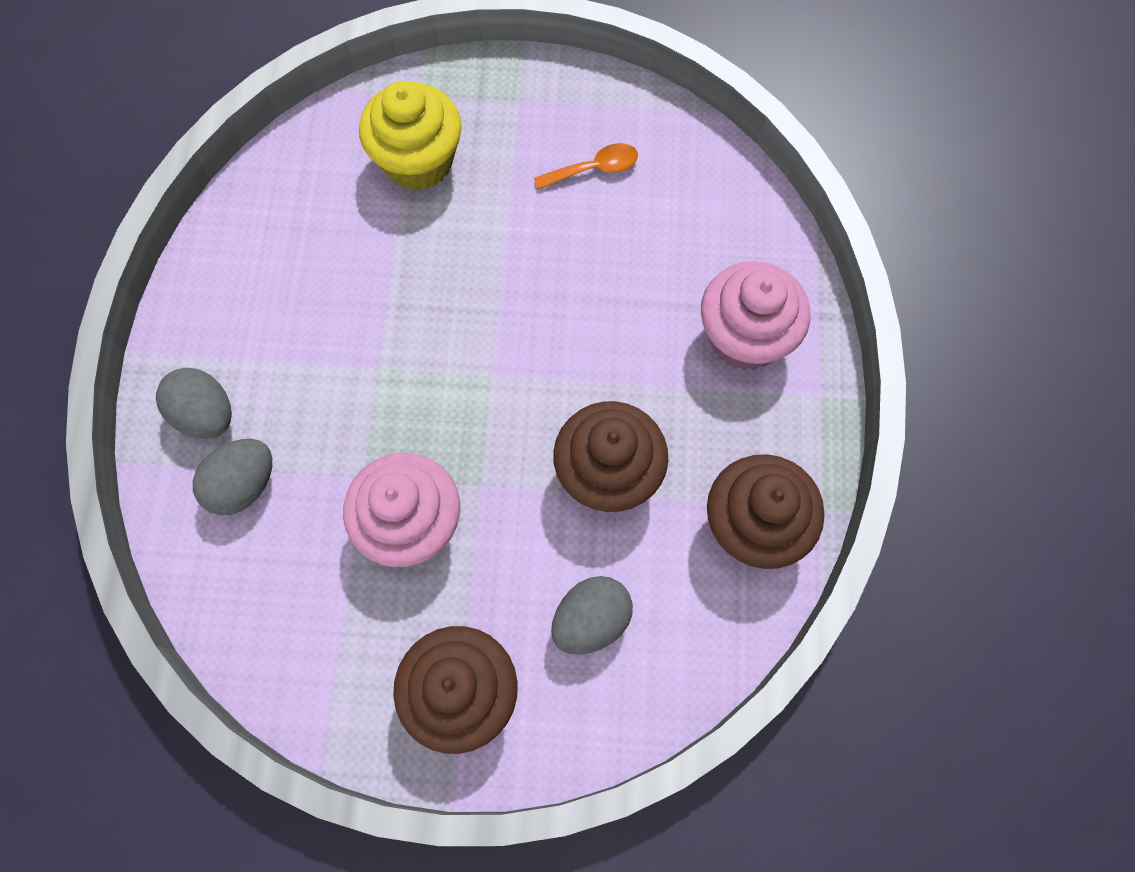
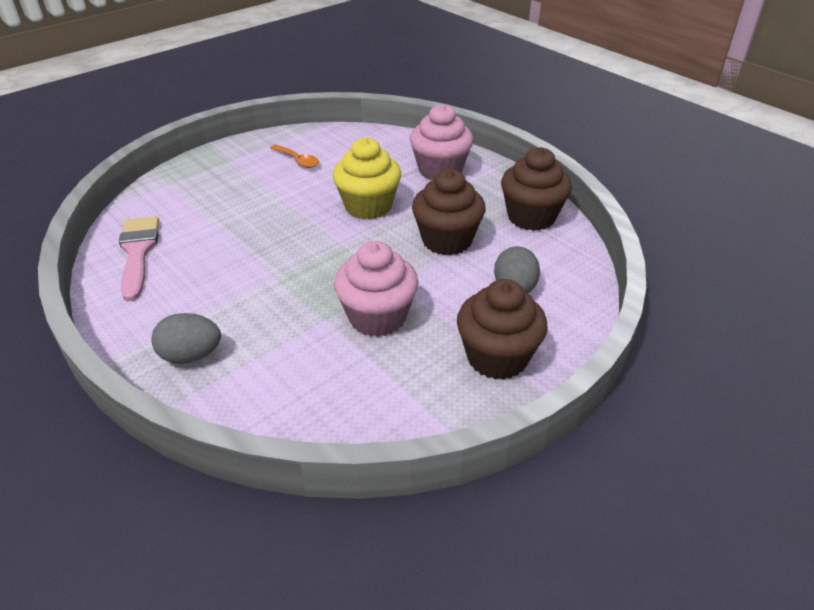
camera: 45 degrees left, 30 degrees down
grey egg [193,439,272,515] -> none
yellow cupcake [359,81,462,191] -> yellow cupcake moved to [333,137,401,220]
orange spoon [534,143,638,190] -> orange spoon turned 105 degrees clockwise [270,145,319,168]
none -> pink brush [119,216,159,301]

